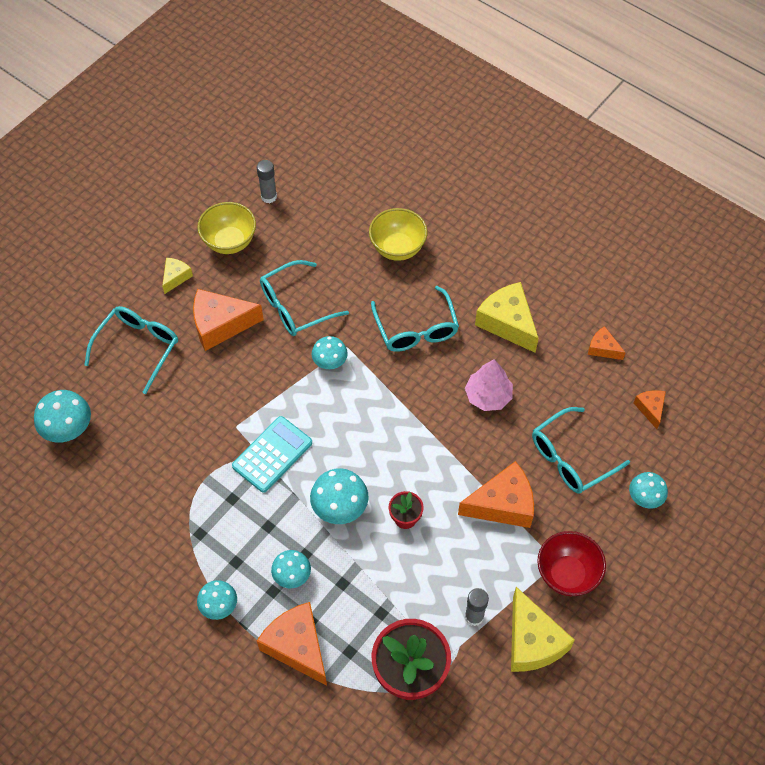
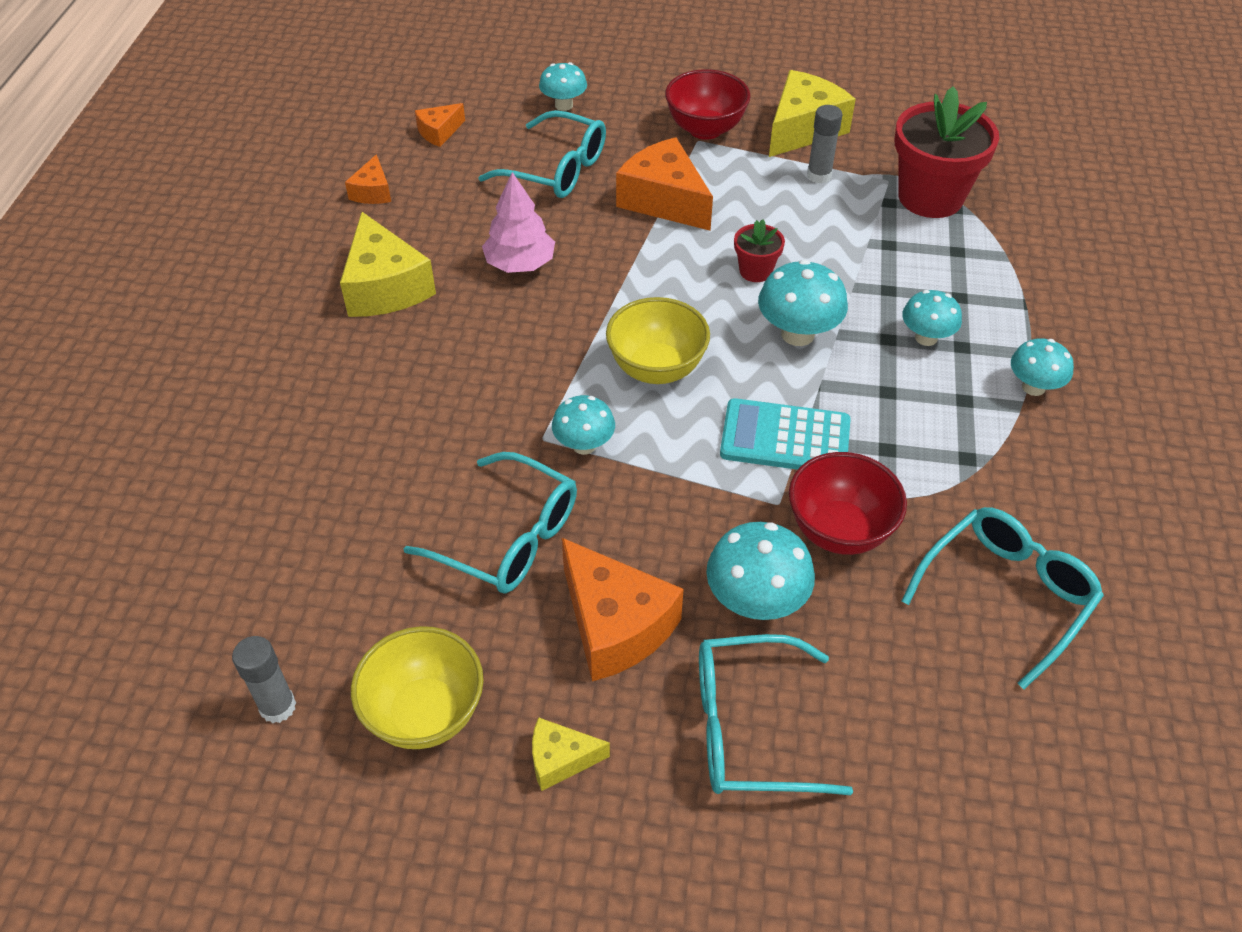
camera: 120 degrees left, 10 degrees down
turquoise mushroom [34,390,91,443] -> turquoise mushroom moved to [706,522,815,620]
orange cheese [257,602,327,686] -> none
yellow bowl [369,208,428,261] -> yellow bowl moved to [606,297,710,384]
turquoise glasses [371,286,459,352] -> turquoise glasses moved to [902,507,1104,689]
yellow cheese [475,282,539,353] -> yellow cheese turned 45 degrees counterclockwise [340,212,436,317]
none -> red bowl [789,452,907,555]

